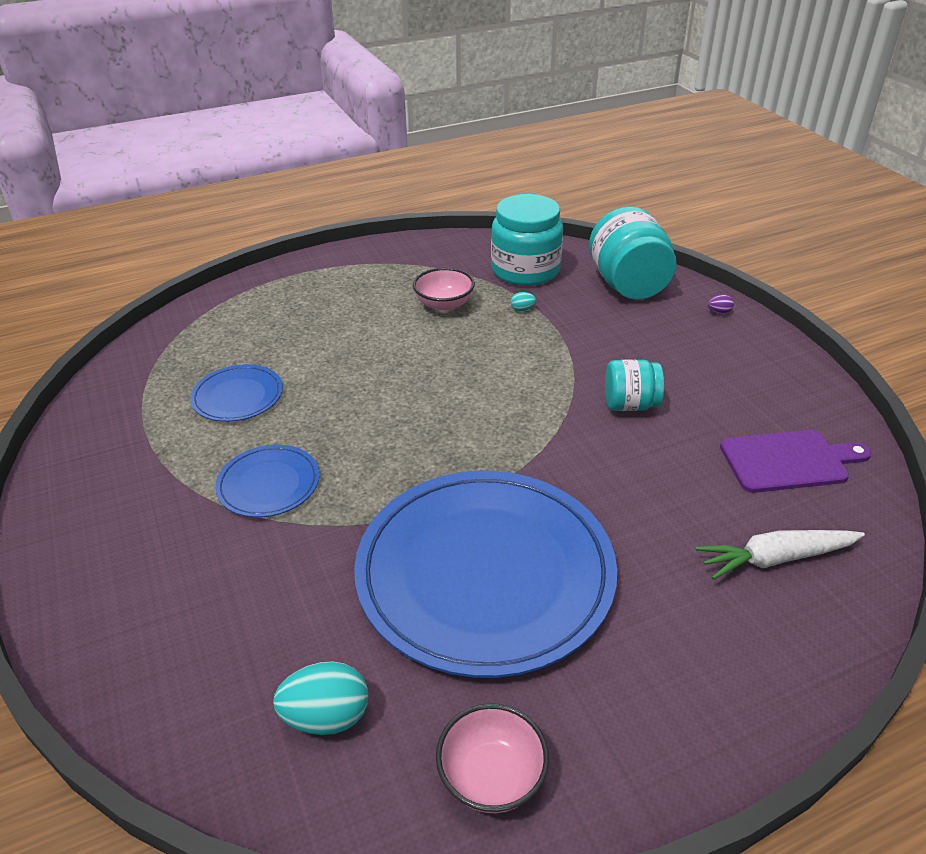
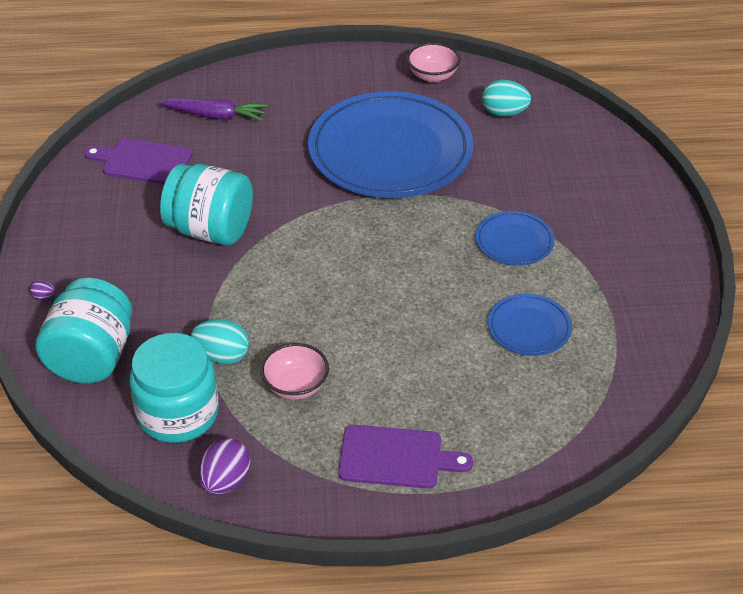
camera: 160 degrees left, 5 degrees up
turquoise egg [511,292,536,311] -> turquoise egg [191,319,249,364], size x2.15
turquoise jar [605,359,664,411] -> turquoise jar [160,164,253,245], size x1.72
white carrot [696,530,865,580] -> purple carrot [159,98,267,121]
none -> purple egg [198,438,250,495]
none -> purple cutting board [338,425,473,489]

